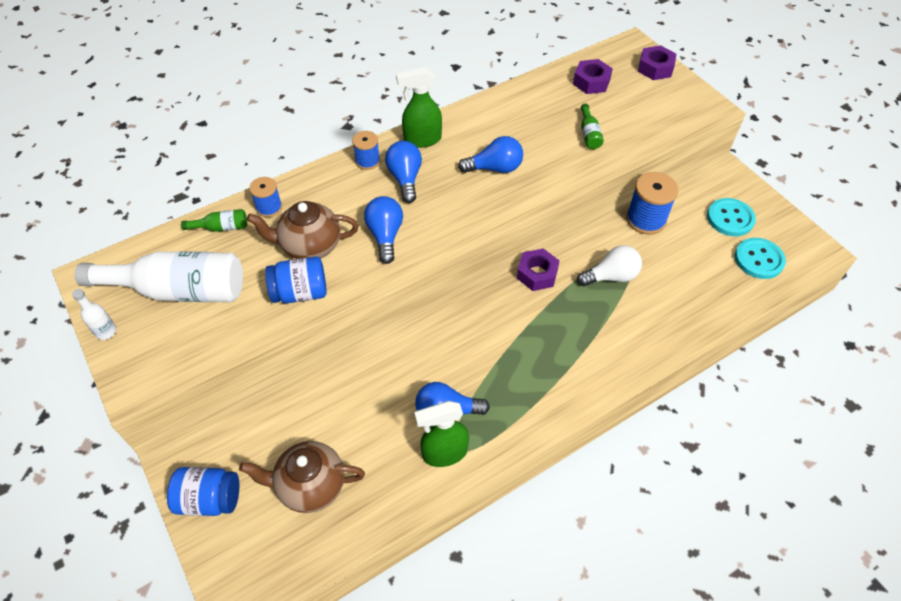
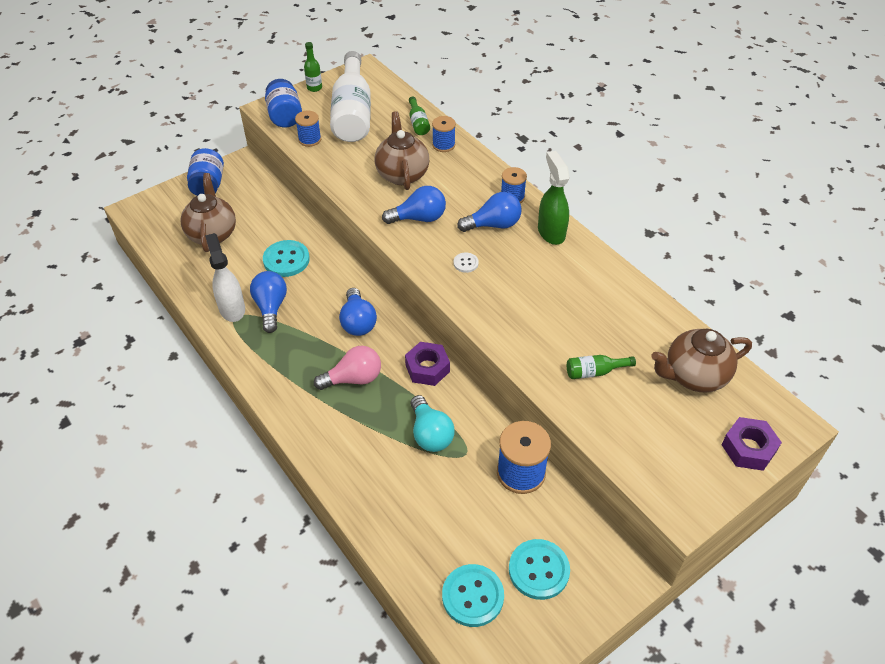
camera: 85 degrees right, 5 degrees down
white bottle [72,289,117,340] -> green bottle [304,42,322,92]
blue jar [265,257,327,303] -> blue jar moved to [265,79,302,127]
green spray bottle [414,401,469,467] -> white spray bottle [205,233,245,322]
blue light bulb [458,136,523,173] -> blue light bulb moved to [339,288,377,336]
purple nut [573,59,613,94] -> brown teapot [651,329,752,393]
white light bulb [577,245,642,286] -> turquoise light bulb [411,395,455,452]
none -> turquoise button [263,240,310,277]
none -> blue spool [295,111,321,147]
none -> pink light bulb [314,346,381,390]
none -> white button [454,252,479,273]

